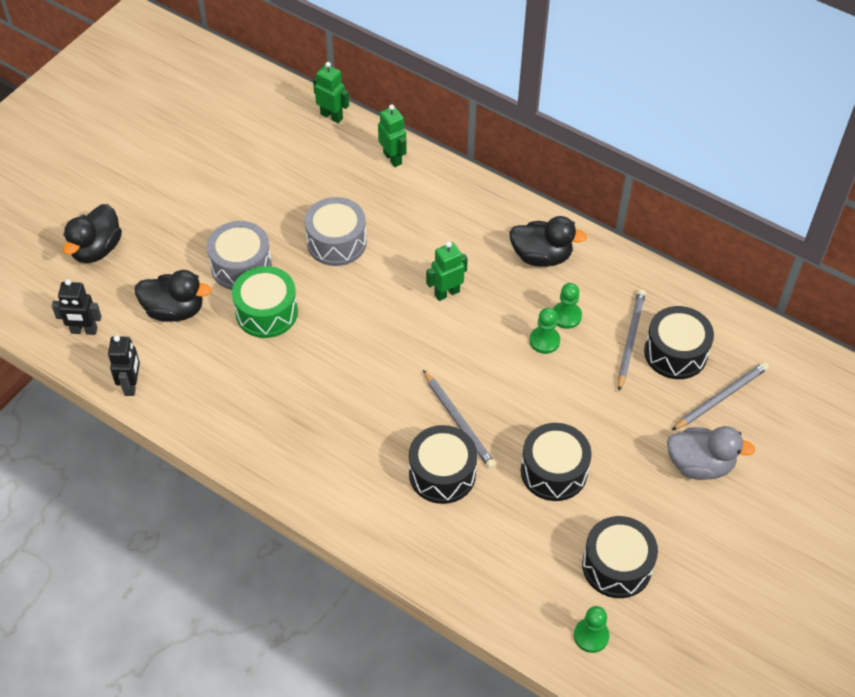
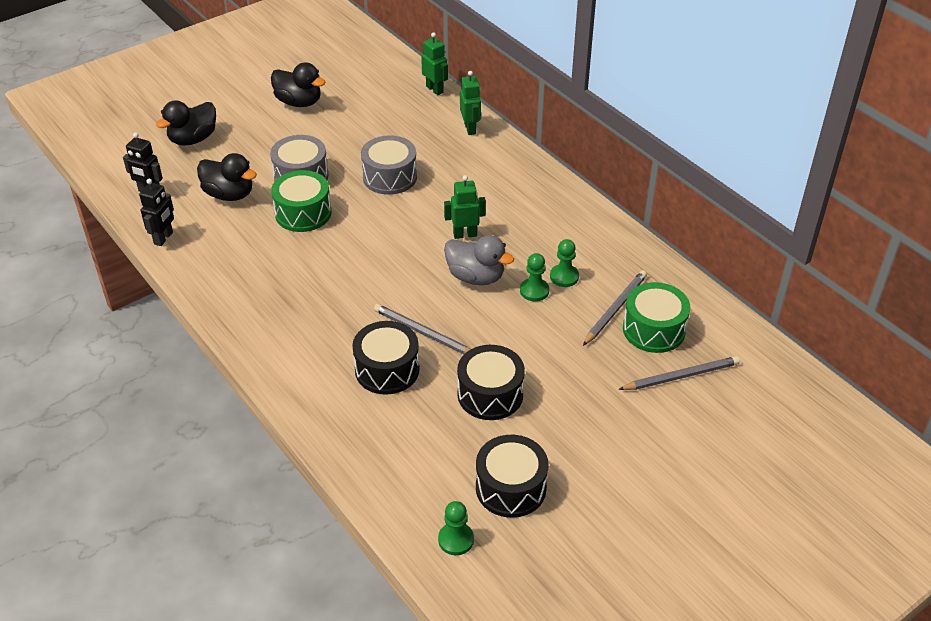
camera: 20 degrees right, 10 degrees down
grey pencil [423,370,496,469] -> grey pencil turned 135 degrees clockwise [374,304,471,354]
black duck [509,216,587,267] -> black duck moved to [271,62,326,107]
black drum [644,306,714,379] -> green drum [623,282,690,353]
grey duck [667,426,755,480] -> grey duck moved to [444,235,514,285]

